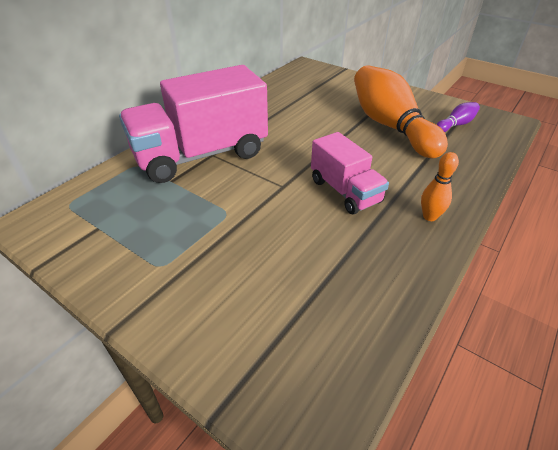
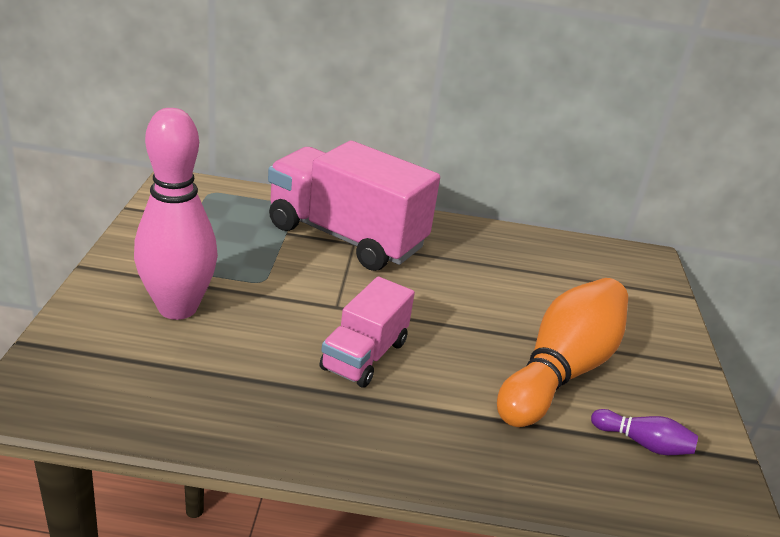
camera: 55 degrees right, 10 degrees down
orange bowling pin [421,152,459,221] -> none
none -> pink bowling pin [134,108,218,320]

